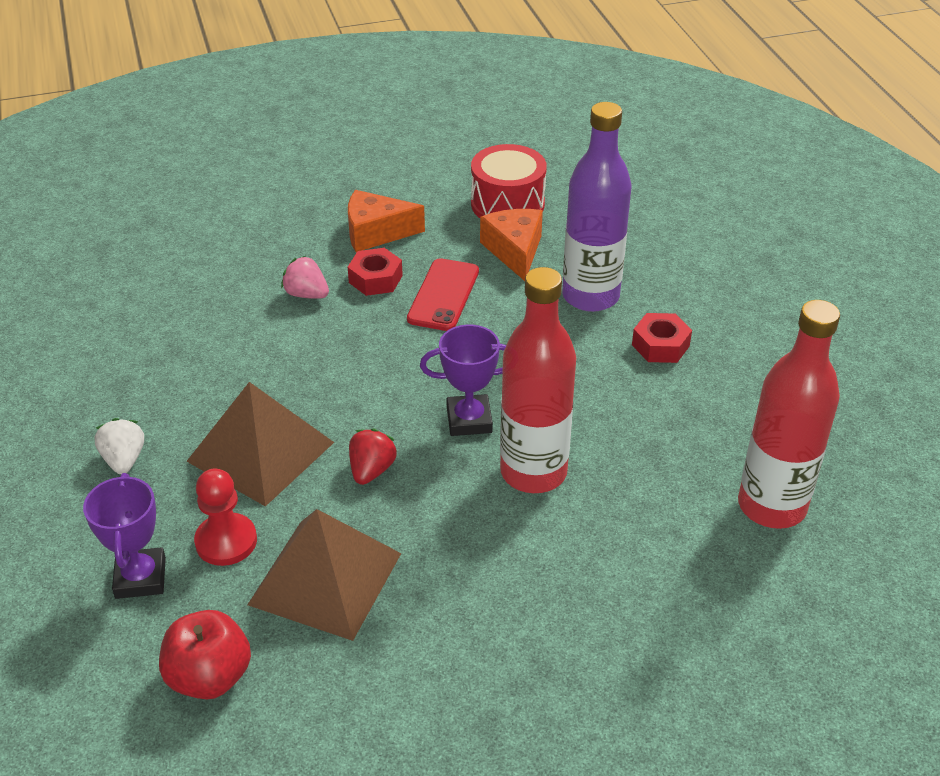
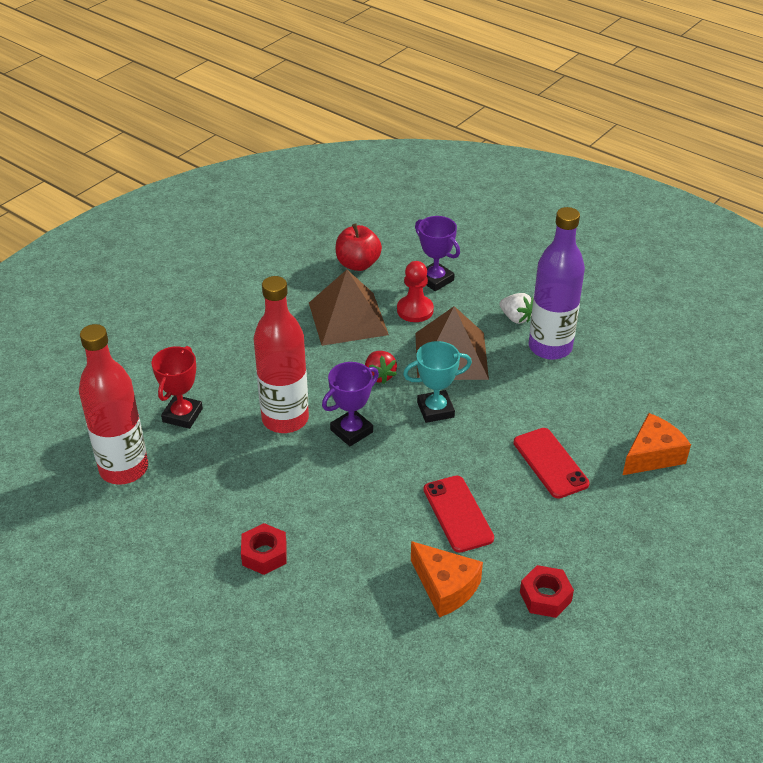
camera: 145 degrees right, 0 degrees up
pink strawberry [281,256,329,299] -> red phone [513,428,590,499]
orange cheese [348,190,425,252] -> orange cheese moved to [623,413,691,475]
red nut [348,248,403,296] -> red nut moved to [520,565,574,618]
red drum [471,144,547,218] -> none
purple bottle [562,102,632,312] -> purple bottle moved to [529,207,585,360]
none -> red trophy [151,346,203,429]
none -> turquoise trophy [403,341,472,423]

